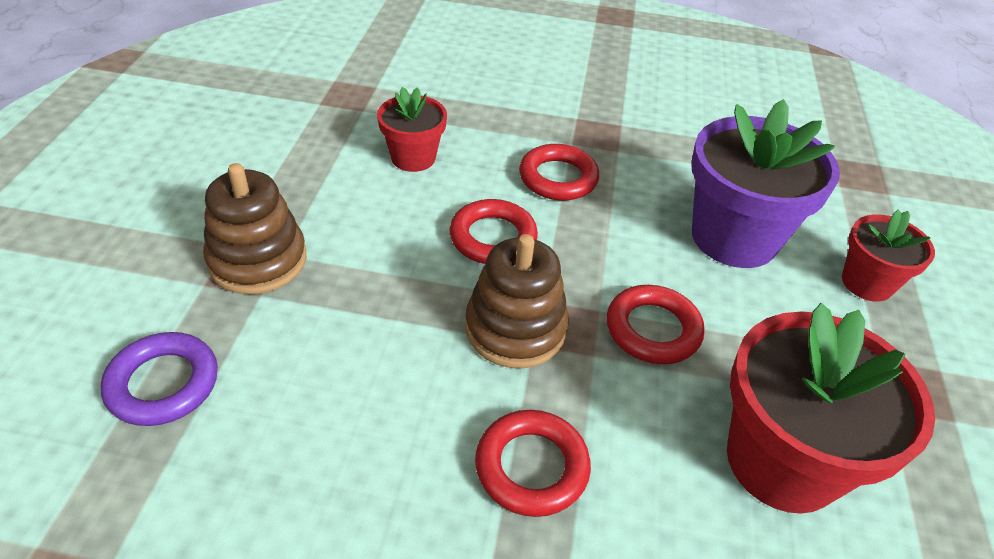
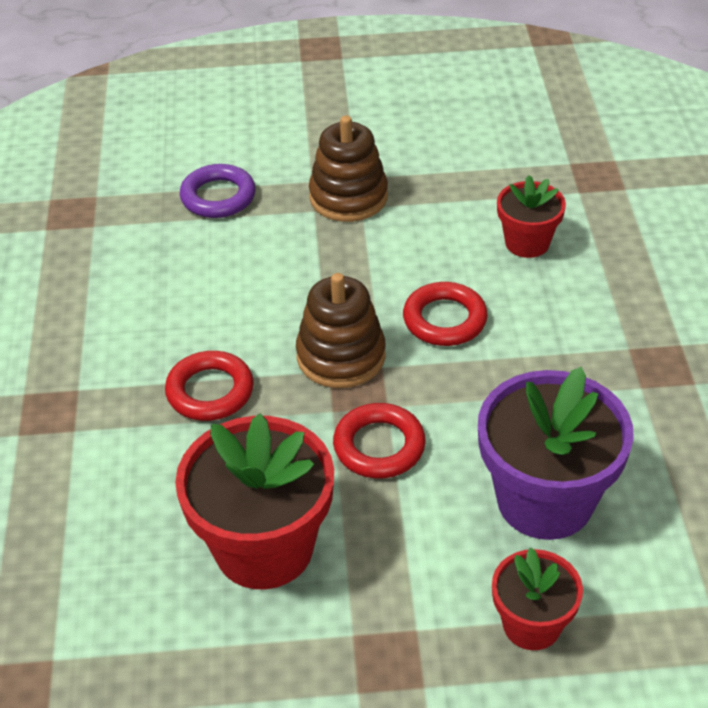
camera: 80 degrees right, 0 degrees up
red ring [519,144,599,201] -> none

